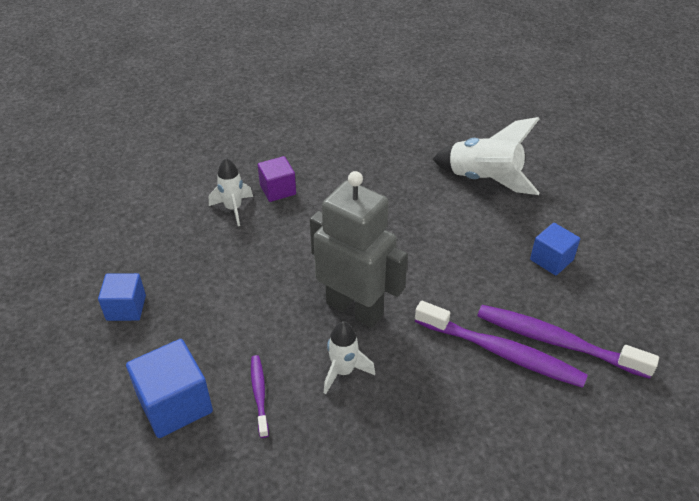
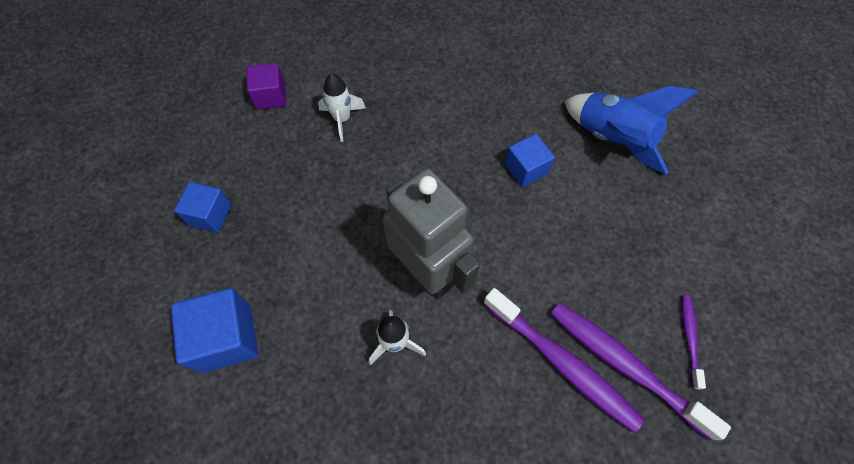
camera: 15 degrees right, 20 degrees up
purple toothbrush [251,355,269,438] -> purple toothbrush moved to [682,295,706,390]
purple cube [258,156,296,202] -> purple cube moved to [247,63,286,110]
white rocket [433,117,540,195] -> blue rocket [564,86,698,175]
blue cube [530,223,580,275] -> blue cube moved to [505,134,555,187]

